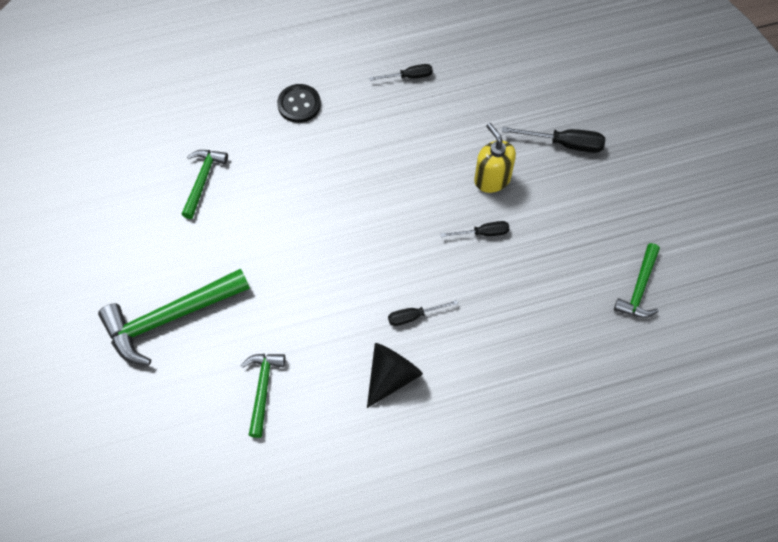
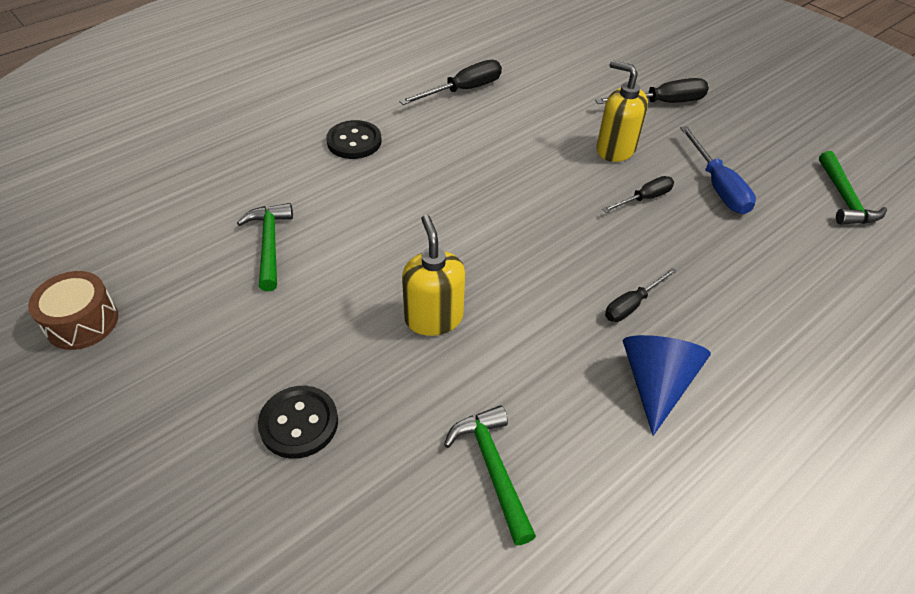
camera: 25 degrees left, 15 degrees down
green hammer [98,269,250,365] -> black button [258,386,338,459]
black cone [367,343,423,408] -> blue cone [622,335,711,436]
black screwdriver [369,64,433,81] -> black screwdriver [399,60,502,105], size x1.55
none -> brown drum [28,271,118,350]
none -> yellow soap dispenser [402,215,465,336]
none -> blue screwdriver [680,126,756,214]

